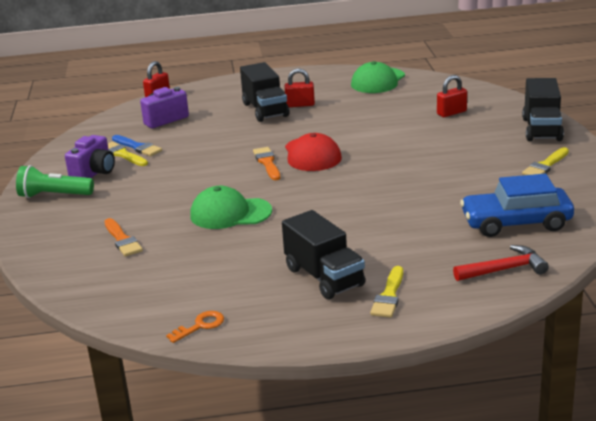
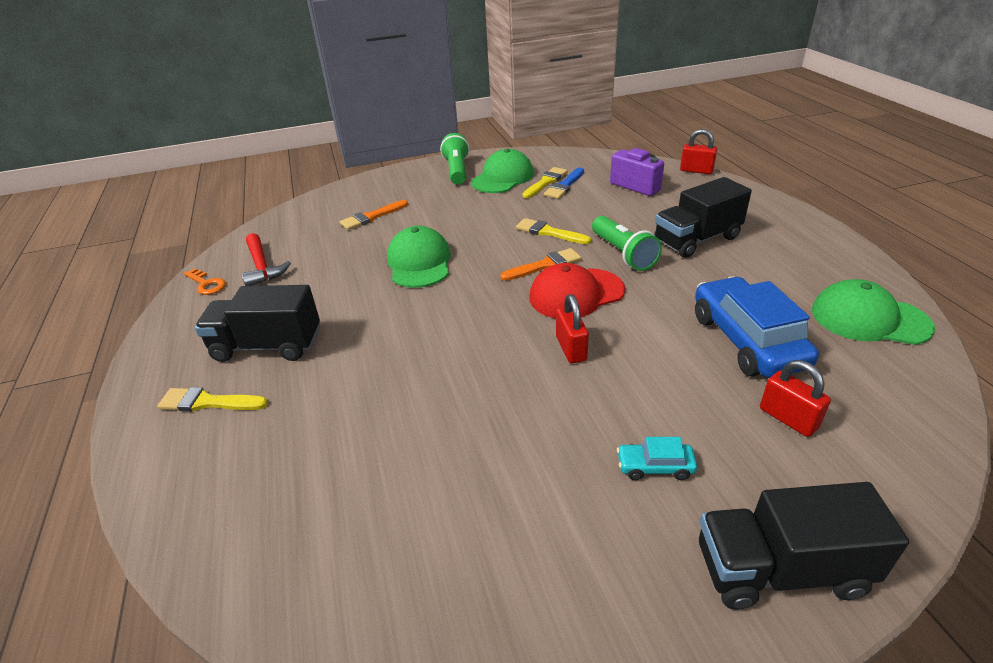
camera: 80 degrees right, 10 degrees up
purple camera [65,135,115,178] -> green cap [471,149,534,193]
black truck [282,210,365,299] -> black truck turned 45 degrees clockwise [195,285,320,362]
red padlock [285,69,315,107] -> red padlock moved to [556,294,589,363]
red hammer [453,245,549,281] -> red hammer moved to [241,233,291,286]
blue car [460,174,574,237] -> blue car moved to [695,276,819,378]
yellow brush [522,147,569,175] -> yellow brush moved to [516,218,591,244]
none -> green flashlight [592,216,662,271]
none -> turquoise car [617,437,697,480]

